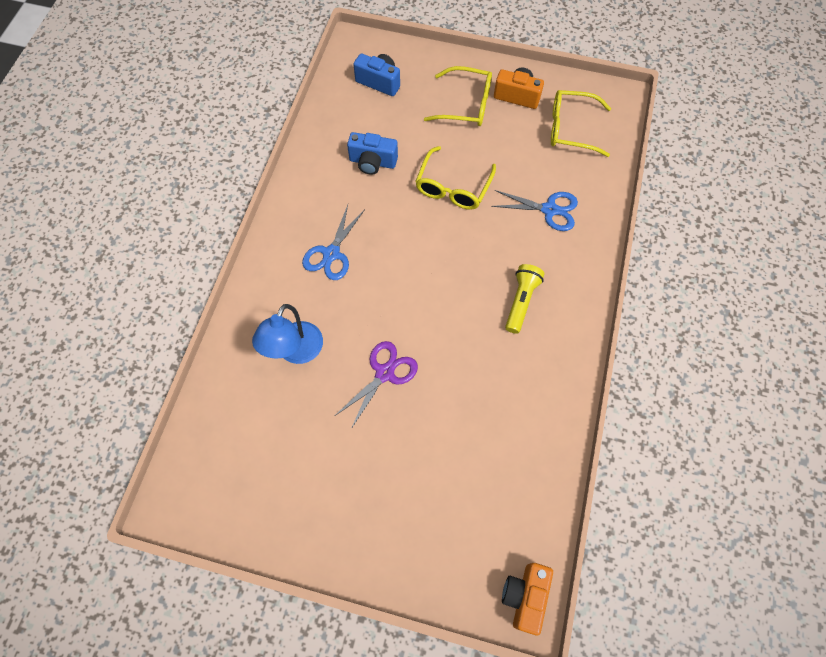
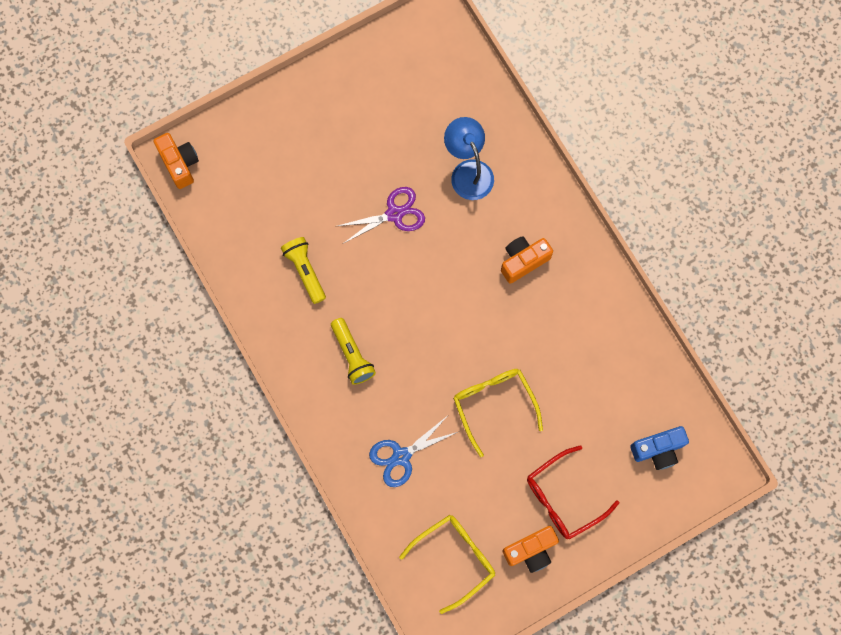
camera: 135 degrees right, 10 degrees up
blue scissors [302,205,365,280] -> orange camera [501,236,553,284]
purple scissors [336,341,418,429] -> purple scissors turned 105 degrees counterclockwise [338,187,425,244]
blue camera [347,132,398,175] -> none
yellow glasses [424,66,492,126] -> red glasses [527,446,619,540]
none -> yellow flashlight [281,237,326,304]

